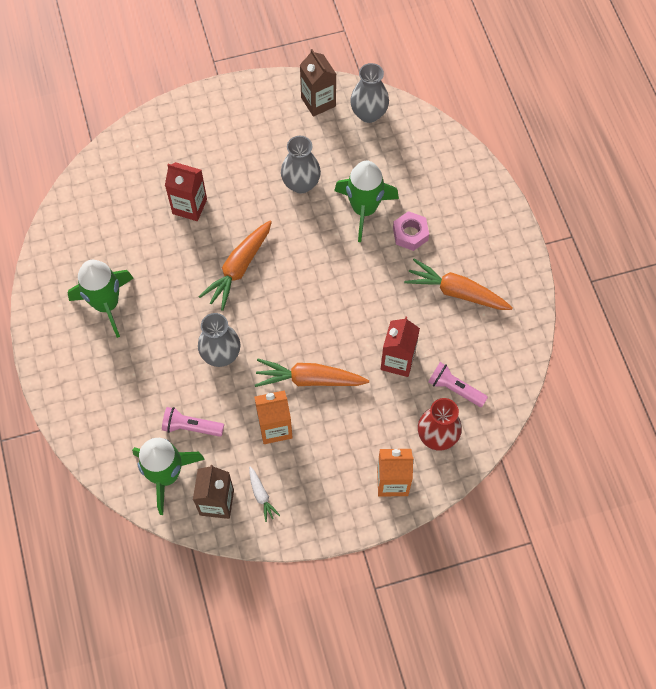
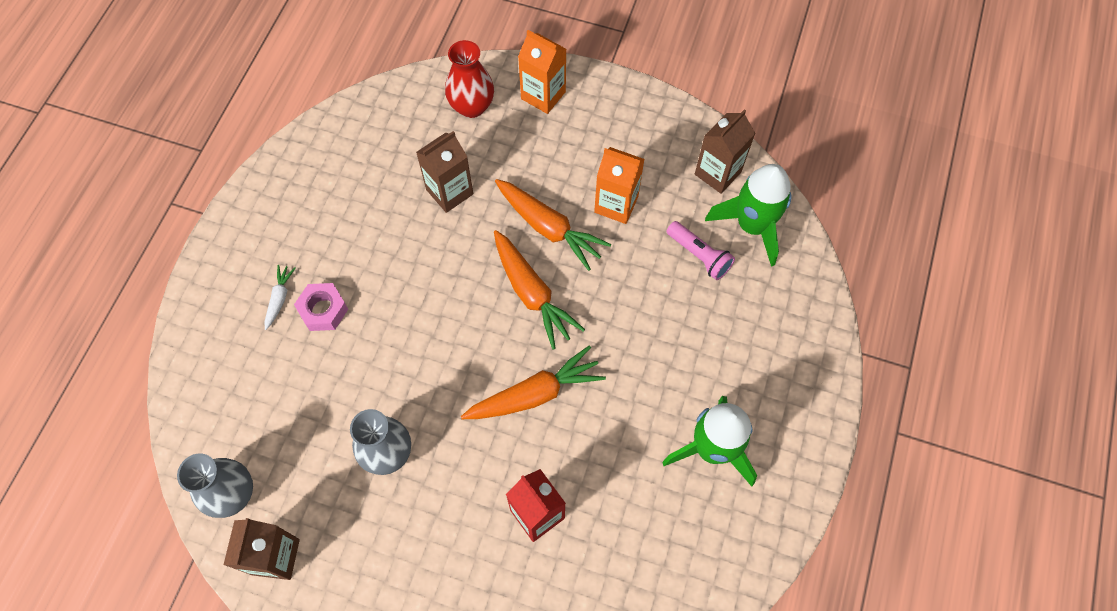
camera: 145 degrees left, 0 degrees up
grey vase [198,313,240,367] -> none
white carrot [249,466,280,522] -> white carrot moved to [264,265,296,330]
green rocket [334,161,399,242] -> none
red carton [381,317,420,377] -> brown carton [416,131,473,213]
orange carrot [404,259,513,310] -> orange carrot moved to [494,230,585,350]
pink flashlight [428,362,488,407] -> none

